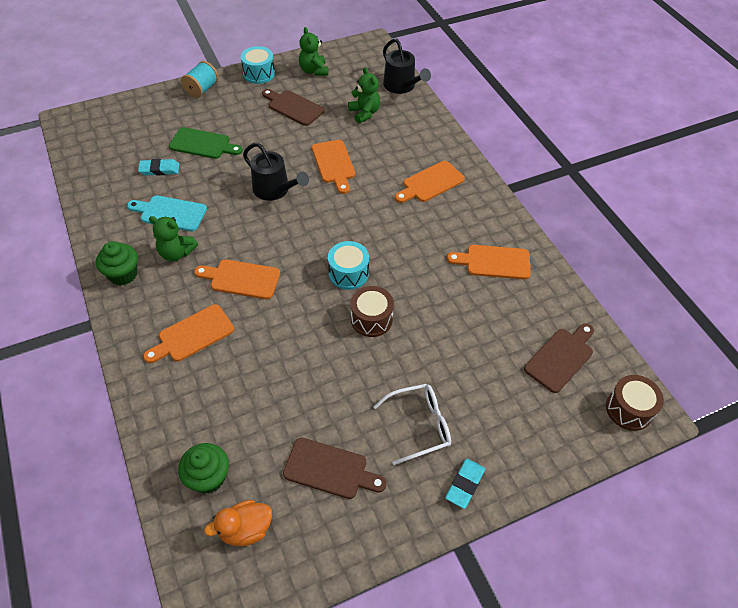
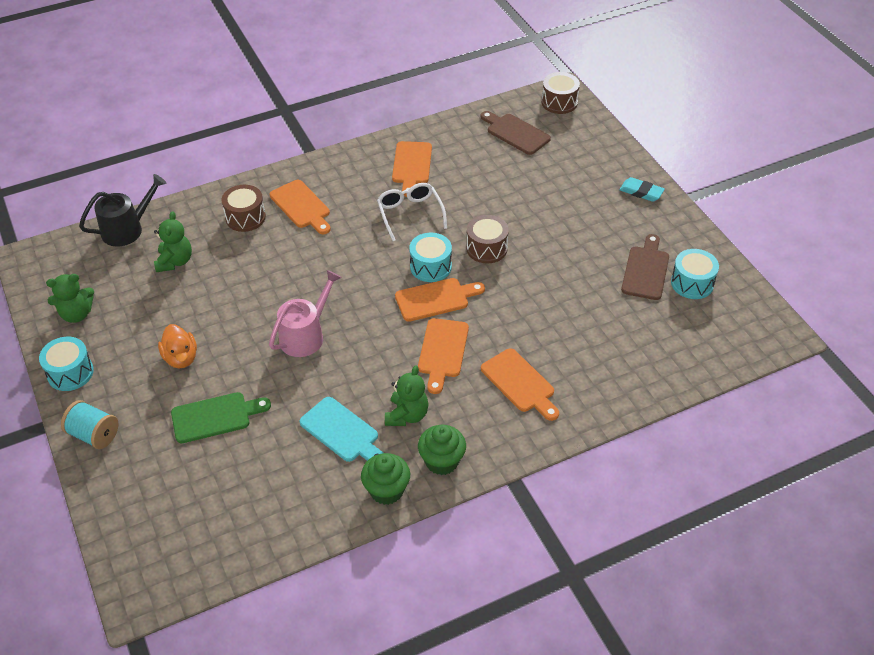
camera: 90 degrees left, 5 degrees down
turquoise cutting board [127,195,207,232] -> turquoise cutting board turned 60 degrees counterclockwise [300,397,383,462]
turquoise eraser [138,159,179,176] -> none
green cutting board [169,127,243,159] -> green cutting board turned 60 degrees clockwise [171,392,271,443]
green cupcake [178,443,229,494] -> green cupcake moved to [361,453,410,505]
orange duck [204,500,272,546] -> orange duck moved to [158,324,197,368]
black watering can [243,143,309,201] -> pink watering can [269,270,342,357]
brown cutting board [262,89,324,126] -> none
orange cutting board [312,140,355,194] -> orange cutting board moved to [395,278,485,322]
green teddy bear [348,67,380,124] -> green teddy bear turned 120 degrees clockwise [154,211,192,272]
white glasses [373,384,451,465] -> white glasses moved to [377,183,447,241]
none -> brown drum [222,185,266,232]
none -> turquoise drum [671,249,719,299]

